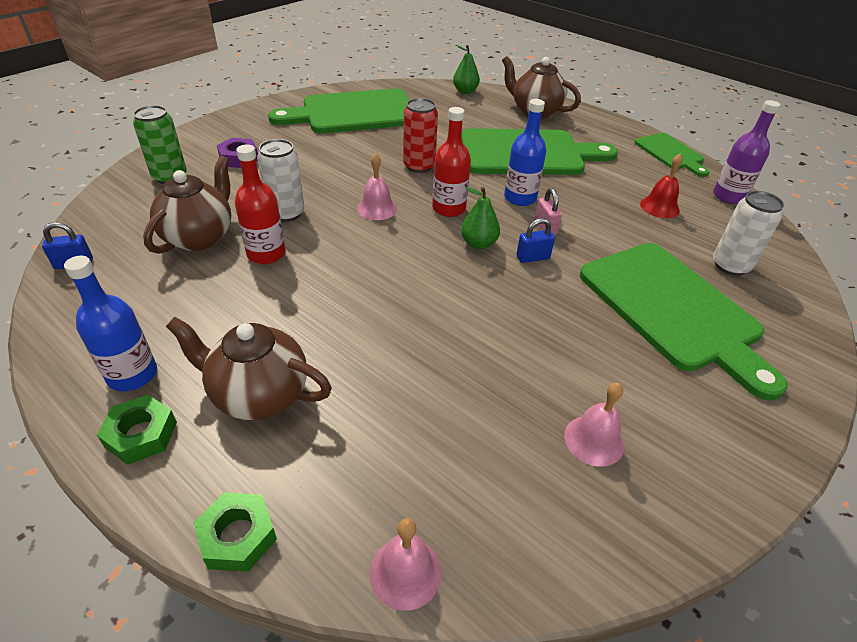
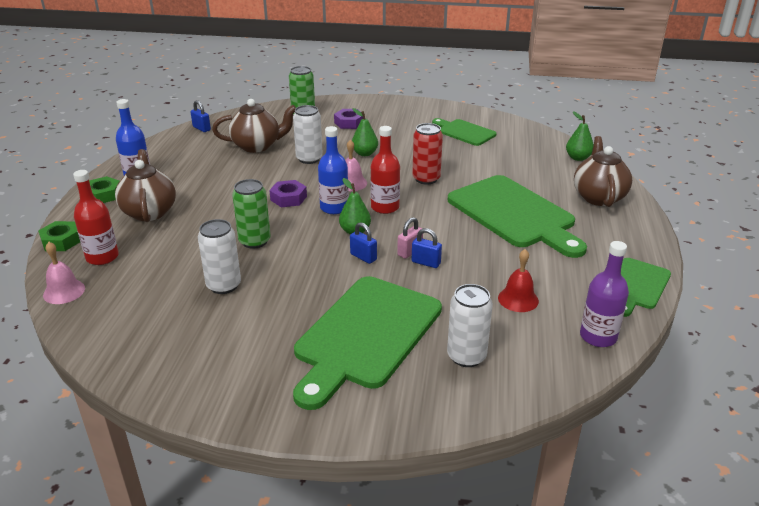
camera: 60 degrees right, 10 degrees down
red bottle [235,145,285,264] -> red bottle moved to [73,170,119,265]
green cutting board [268,88,409,134] -> green cutting board [432,118,497,146], size x0.54
blue bottle [504,99,546,206] -> blue bottle moved to [318,126,349,214]
pink bell [564,383,624,467] -> none
none -> white can [198,219,241,294]
none -> green can [232,179,271,249]
none -> purple nut [269,180,307,207]
none -> green pear [352,108,378,156]
none -> blue padlock [412,228,442,268]

